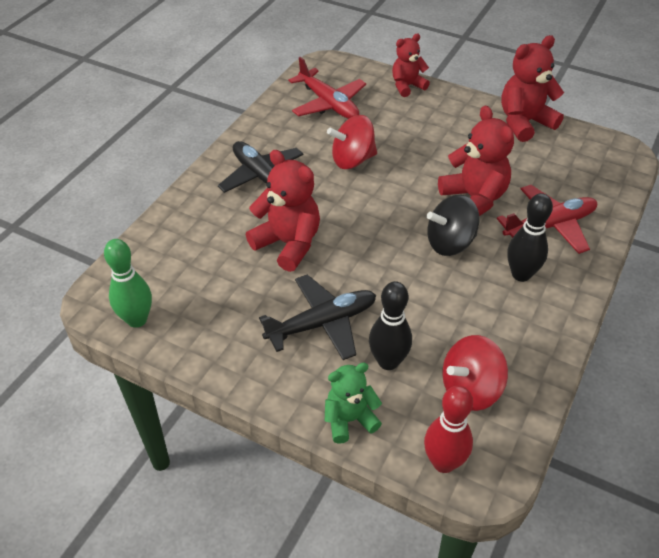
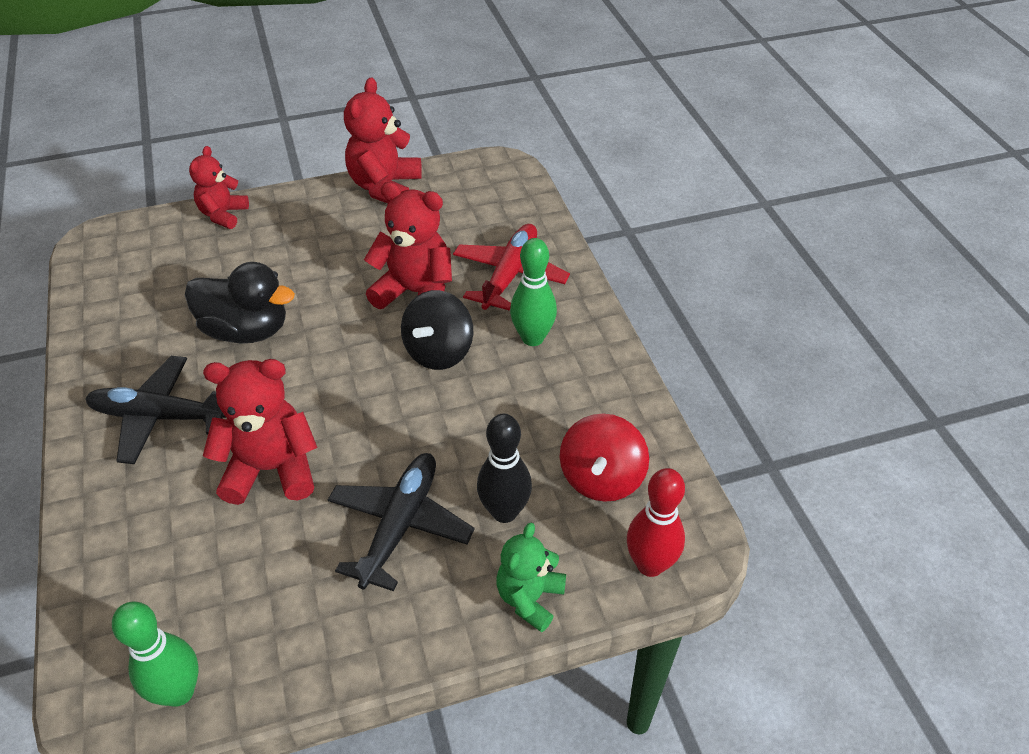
camera: 45 degrees left, 0 degrees up
red plane [288,57,366,119] -> none
red spinning top [327,115,377,169] -> black duck [185,262,295,343]
black bowling pin [507,193,553,282] -> green bowling pin [510,238,557,346]

